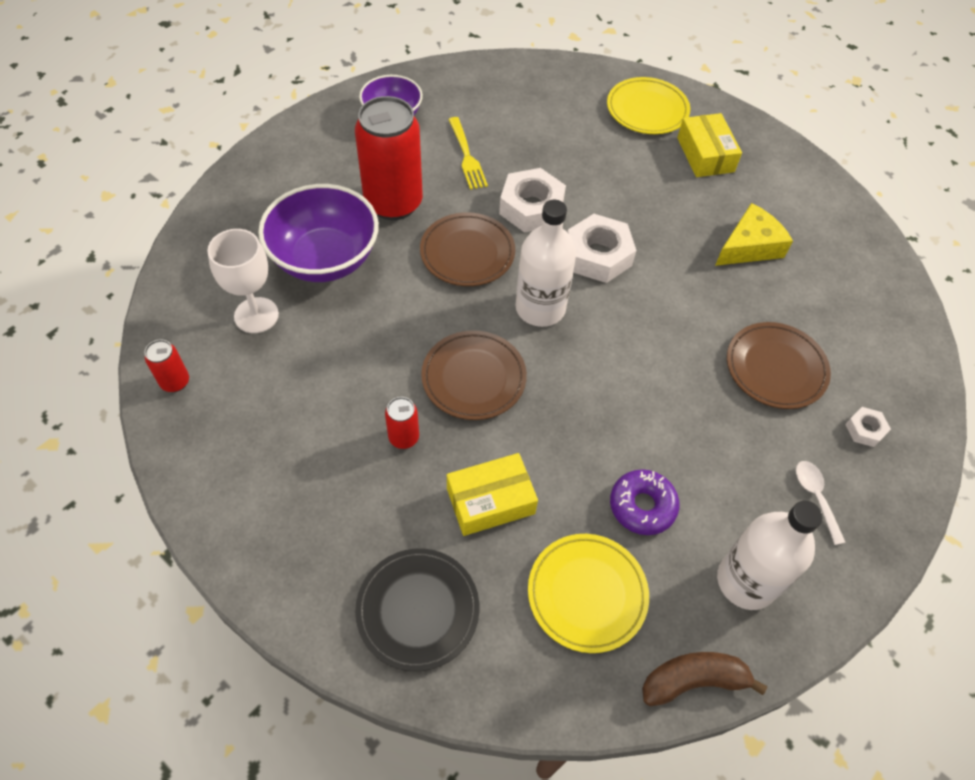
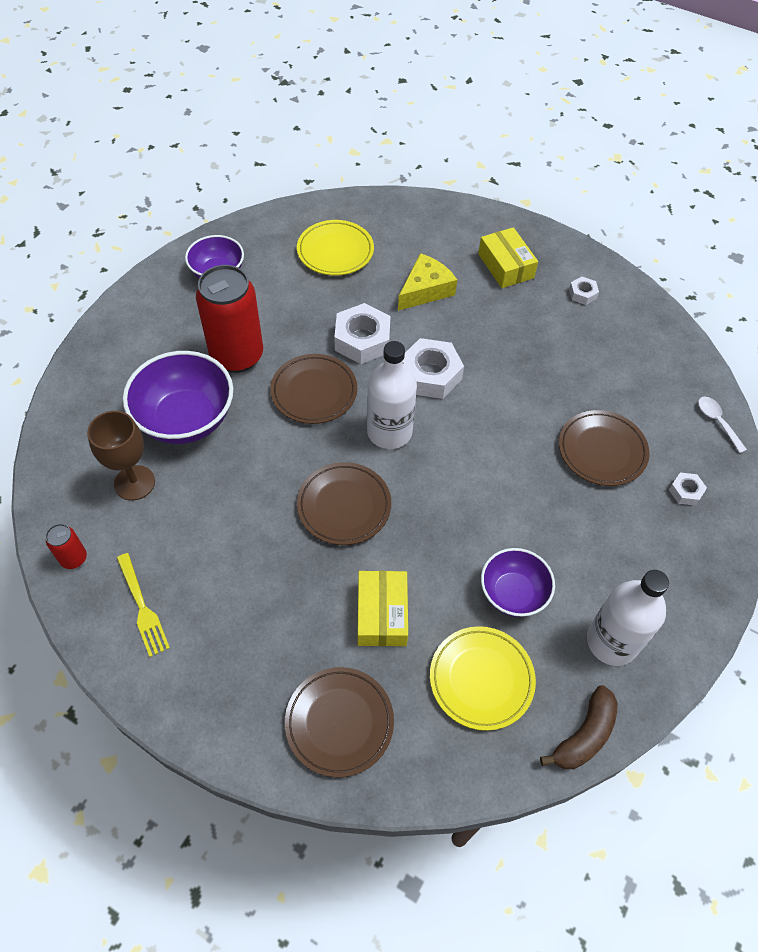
camera: 10 degrees left, 0 degrees up
white goblet [207,229,279,333] -> brown goblet [87,411,155,500]
black plate [355,549,479,671] -> brown plate [285,667,394,778]
red can [385,397,419,449] -> none
yellow box [447,453,538,536] -> yellow box turned 60 degrees counterclockwise [358,571,408,646]
yellow fork [448,117,488,190] -> yellow fork moved to [117,553,170,657]
yellow plate [607,77,690,134] -> yellow plate moved to [297,220,374,276]
purple donut [610,469,679,535] -> purple bowl [481,548,555,617]
brown banana [642,652,767,706] -> brown banana turned 150 degrees clockwise [540,685,618,769]
yellow cheese [715,203,793,266] -> yellow cheese moved to [398,253,457,311]
white spoon [796,461,846,545] -> white spoon moved to [698,397,747,453]
none -> white nut [569,277,599,305]

